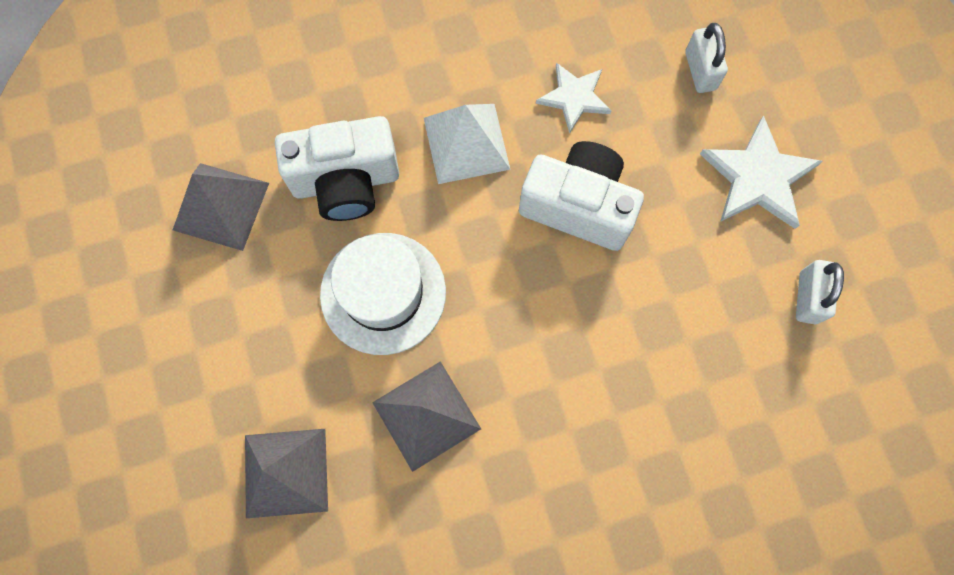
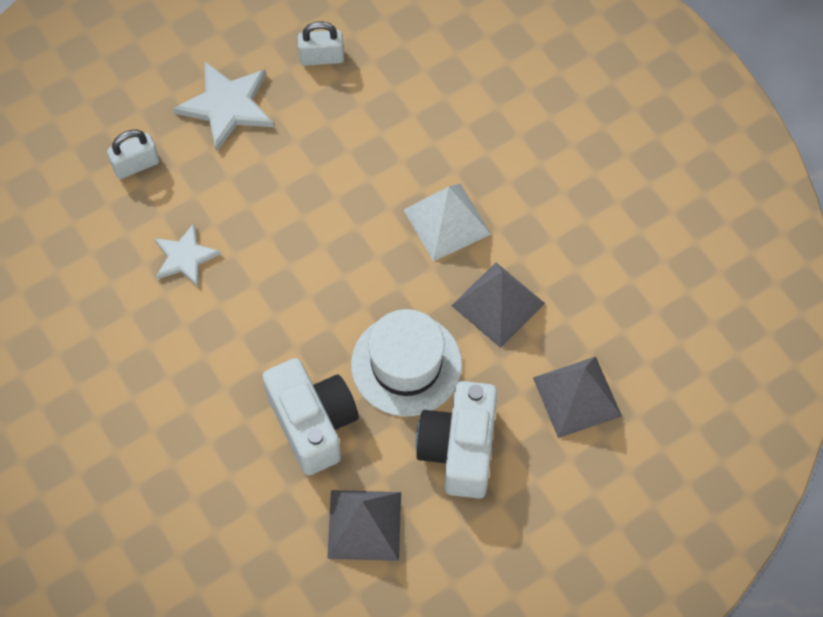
camera: 105 degrees left, 10 degrees down
white pyramid [424,104,511,184] -> white pyramid moved to [404,184,491,262]
white camera [519,141,644,251] -> white camera moved to [416,381,497,498]

